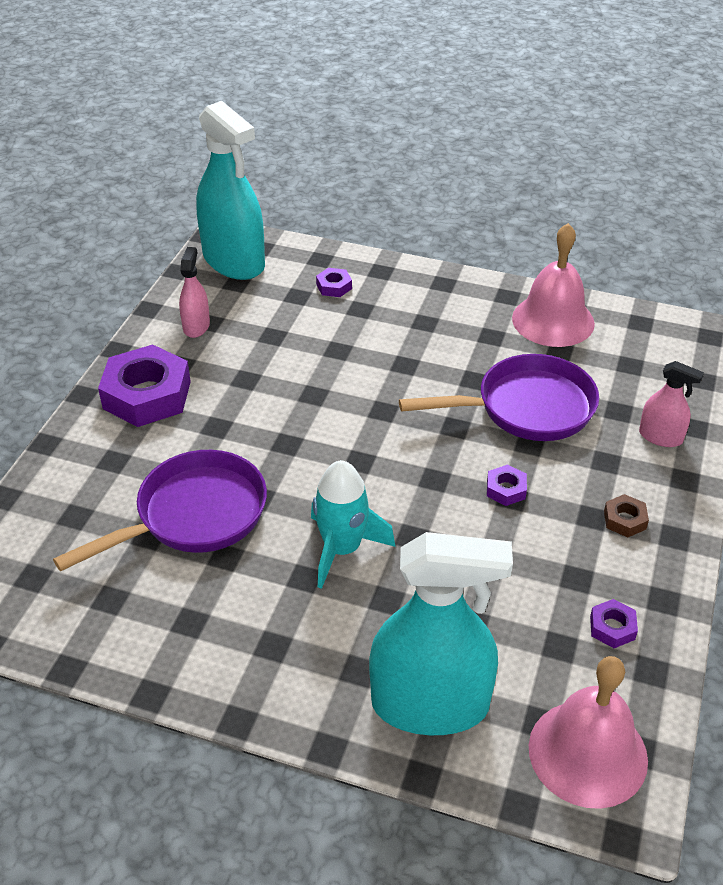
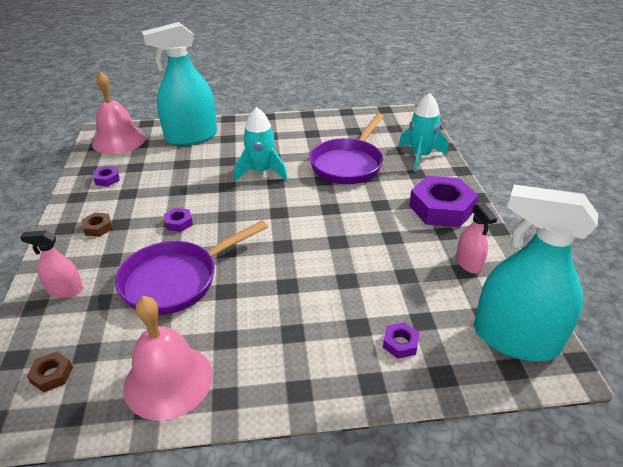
camera: 155 degrees right, 5 degrees down
none -> brown nut [27,352,73,392]
none -> turquoise rocket [399,93,448,172]

